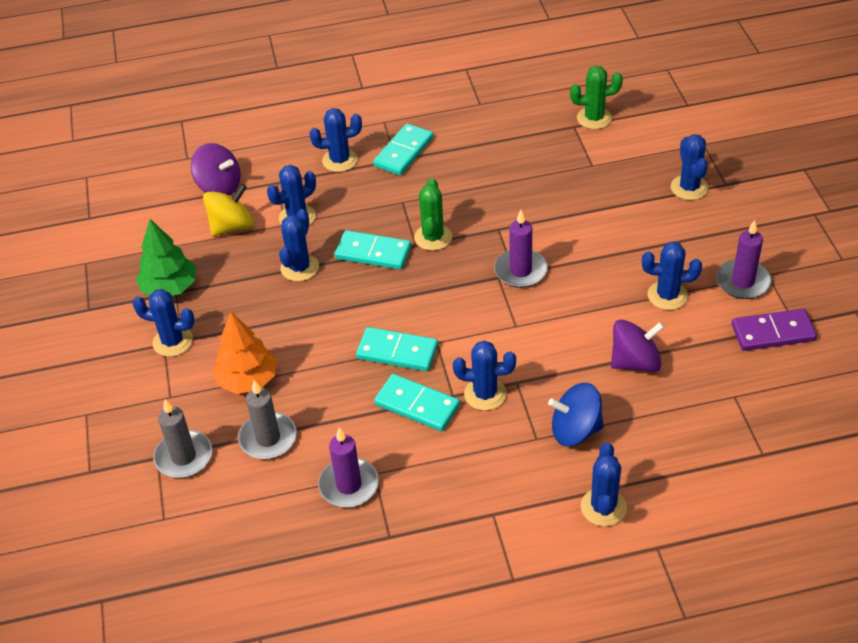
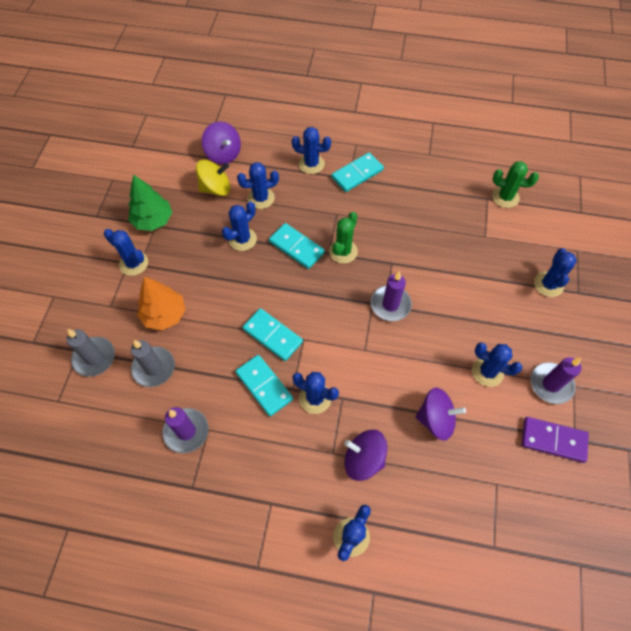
camera: 20 degrees right, 15 degrees up
blue spinning top [548,383,604,446] -> purple spinning top [344,430,387,481]

